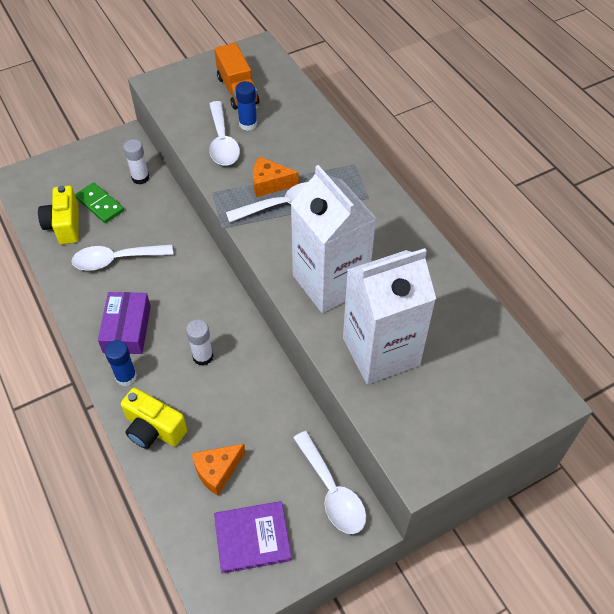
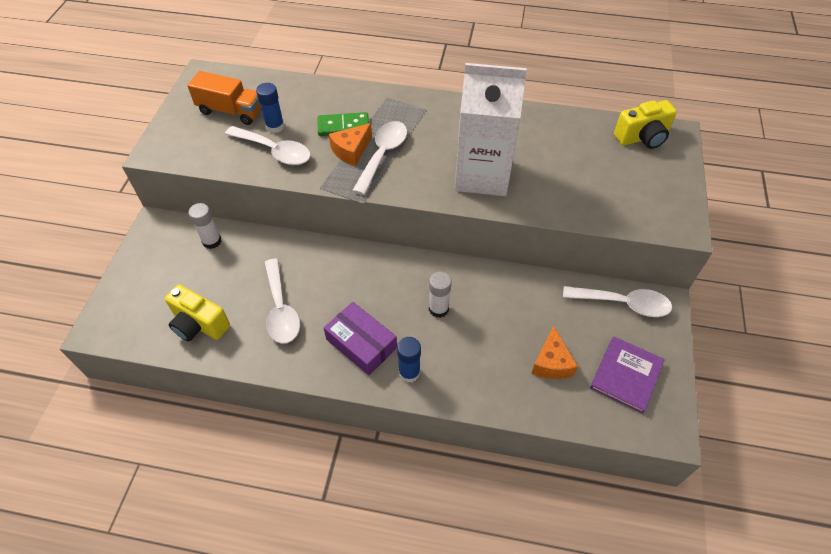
camera: 50 degrees left, 0 degrees up
white spoon [71,244,173,271] -> white spoon turned 45 degrees counterclockwise [264,259,300,344]
green domino [75,182,124,223] -> green domino moved to [318,112,369,136]
yellow camera [121,388,187,449] -> yellow camera moved to [614,100,677,149]
white carton [343,248,436,384] -> none

